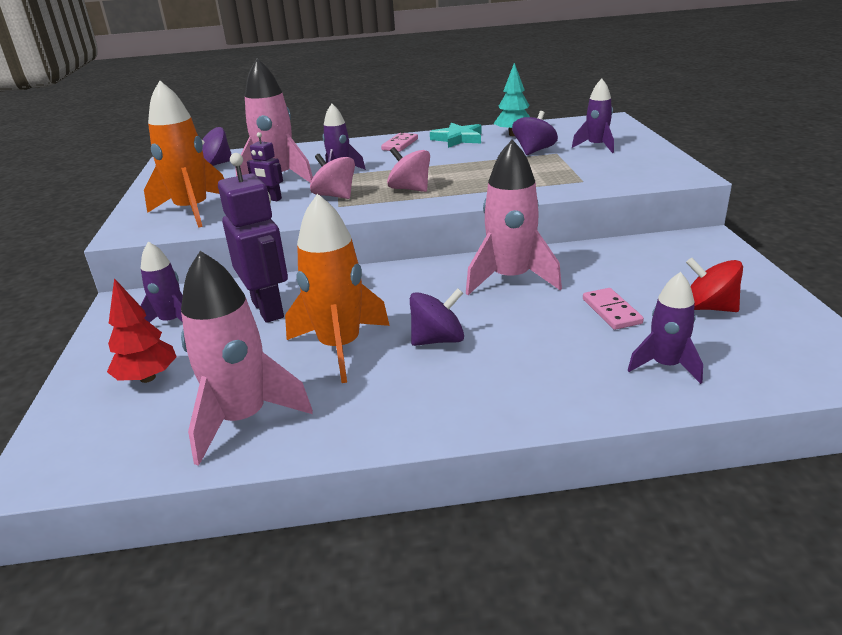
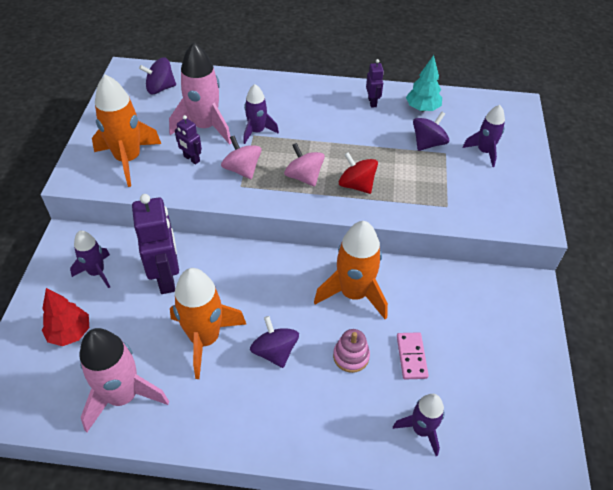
camera: 10 degrees right, 20 degrees up
pink domino [381,133,418,152] -> none
purple spinning top [410,288,464,346] -> purple spinning top turned 105 degrees counterclockwise [250,316,299,368]
turquoise star [430,123,482,148] -> purple robot [366,59,384,108]
pink rocket [466,140,562,295] -> orange rocket [314,221,388,319]
red spinning top [686,258,743,312] -> red spinning top moved to [339,152,378,194]
none -> pink stacking toy [333,329,370,373]

